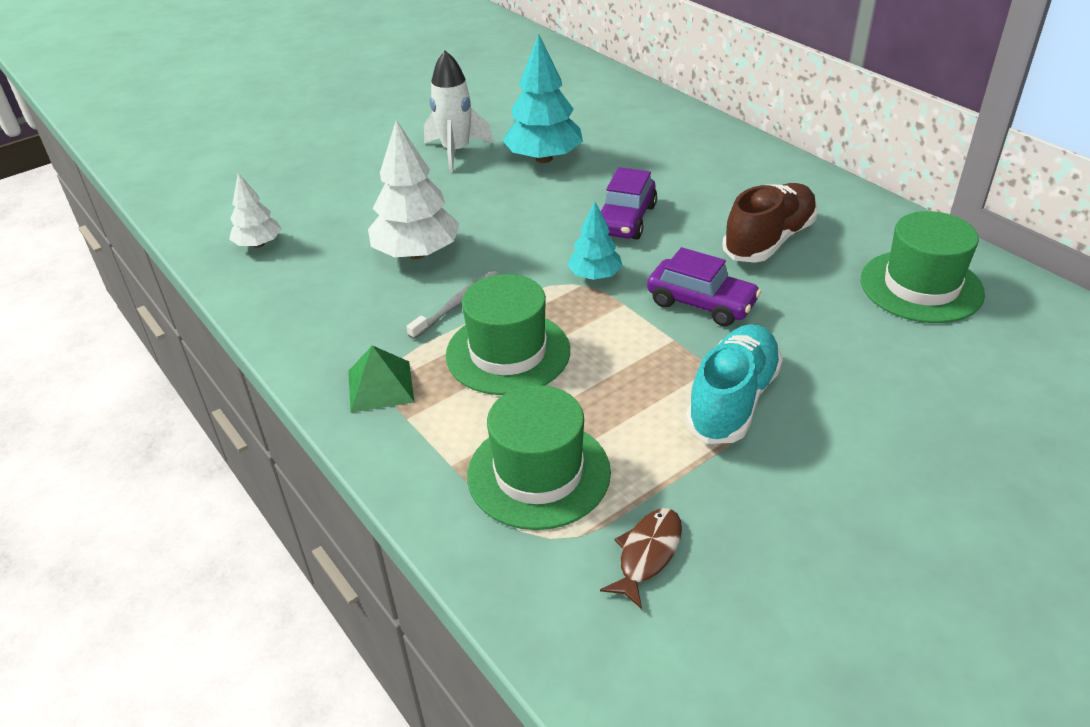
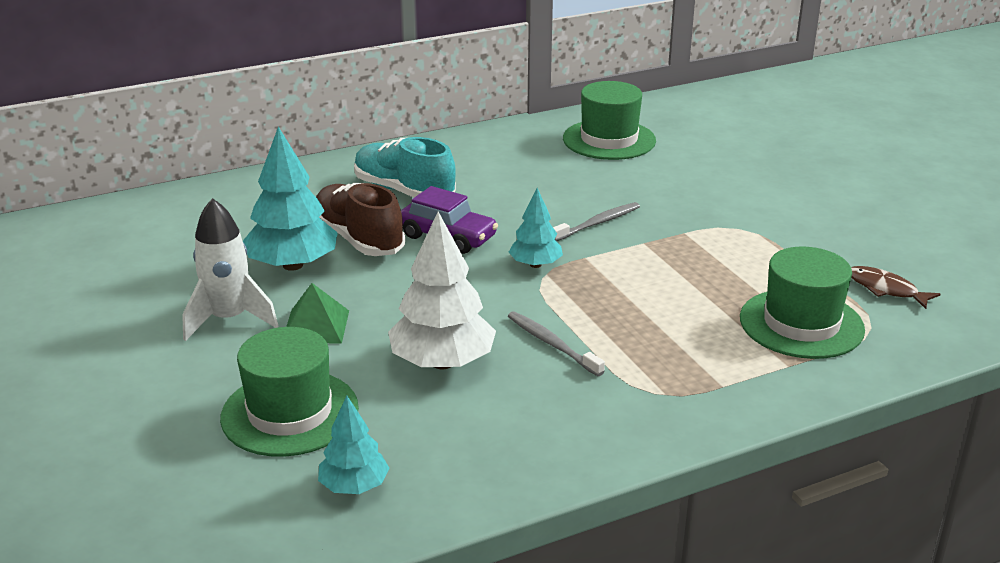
camera: 80 degrees left, 10 degrees down
white tree [229,173,282,248] -> turquoise tree [318,396,390,494]
green pyramid [348,345,414,413] -> green pyramid moved to [286,283,349,343]
green hat [445,274,570,395] -> green hat moved to [220,327,359,457]
purple car [647,247,761,326] -> grey toothbrush [553,202,640,241]
turquoise shoe [685,324,783,444] -> turquoise shoe moved to [354,137,456,198]
brown shoe [723,183,818,263] -> brown shoe moved to [316,183,405,256]

